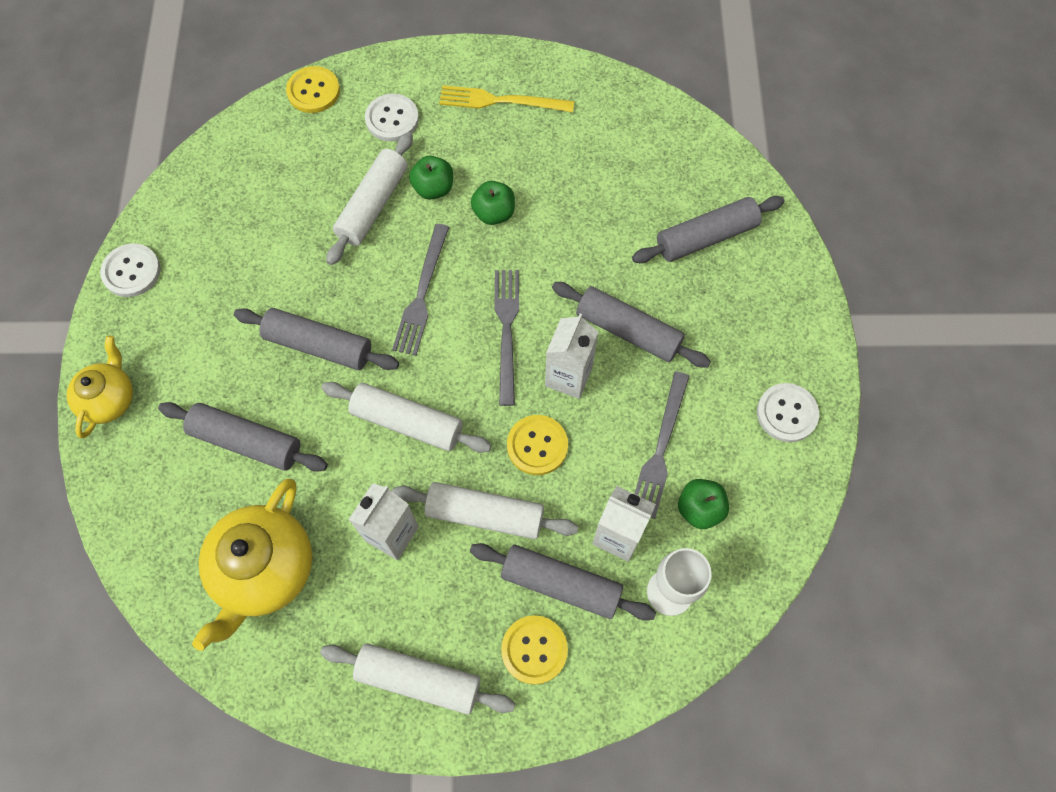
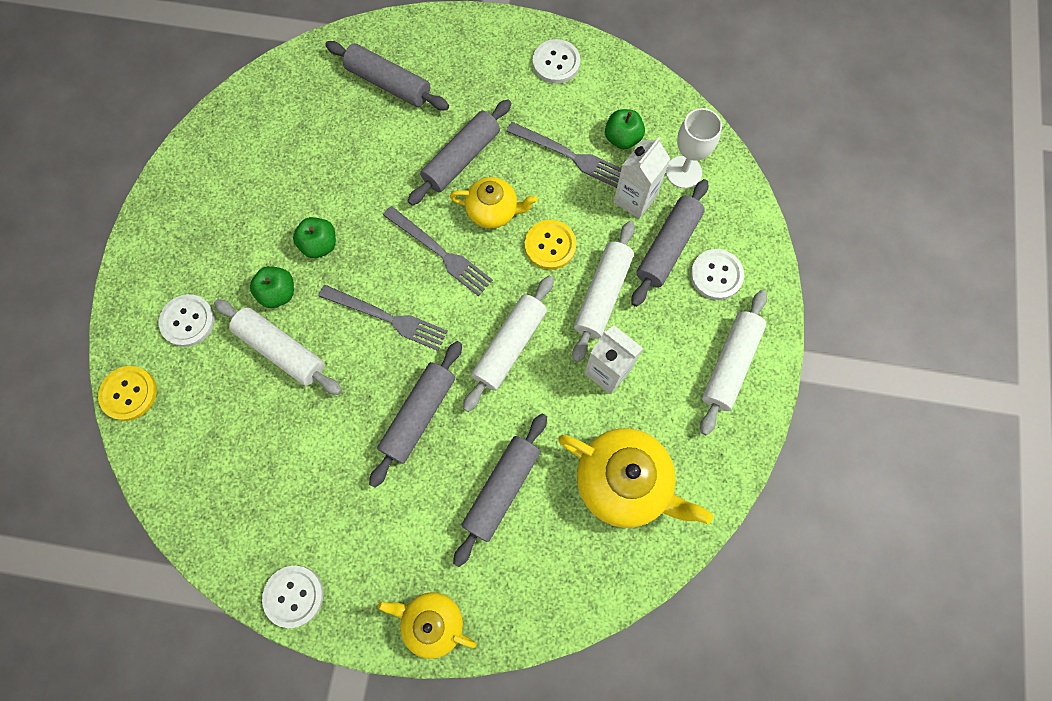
camera: 80 degrees left, 5 degrees up
yellow fork [439,85,574,112] -> none
grey fork [495,270,519,406] -> grey fork turned 150 degrees counterclockwise [383,206,493,296]
yellow button [501,615,568,685] -> white button [690,249,744,300]
white carton [545,314,598,399] -> yellow teapot [450,177,538,229]
grey rolling pin [632,196,785,263] -> grey rolling pin turned 45 degrees counterclockwise [325,41,449,110]

